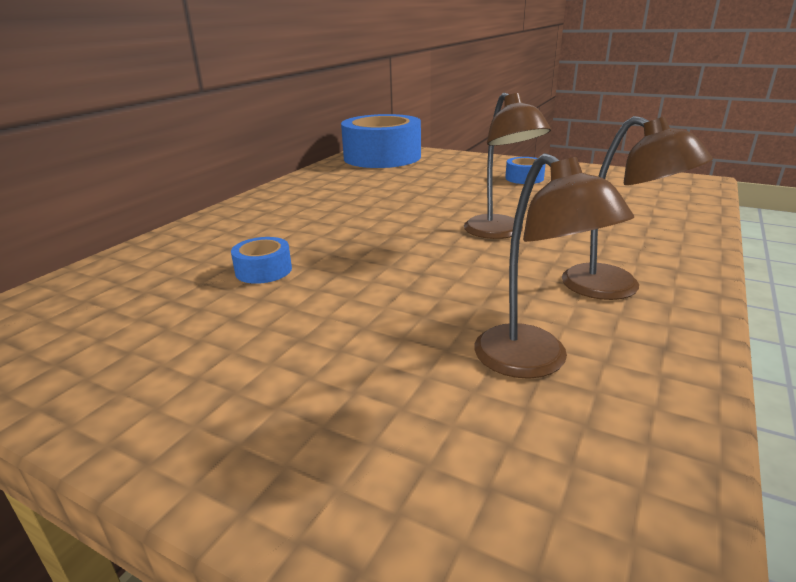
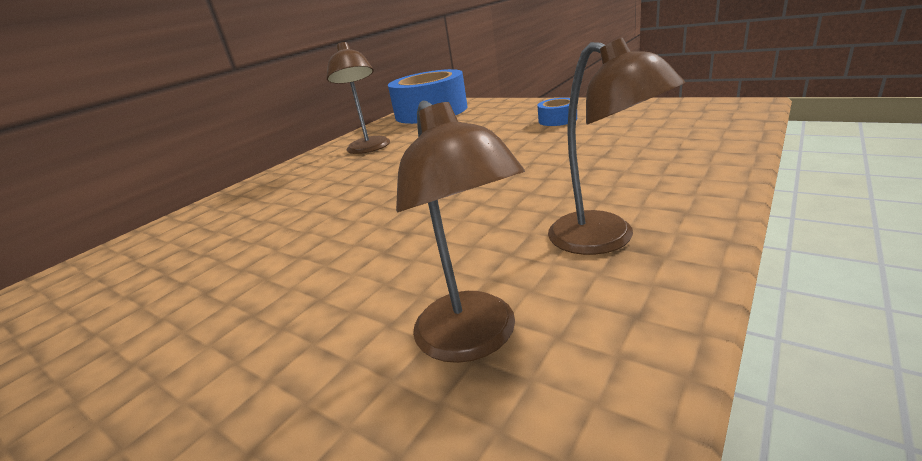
camera: 10 degrees right, 0 degrees up
blue tape [231,237,292,284] -> none
brown lamp [464,93,551,239] -> brown lamp moved to [327,42,390,154]

